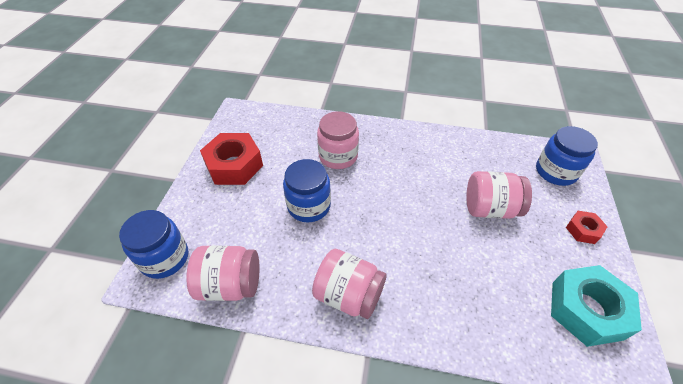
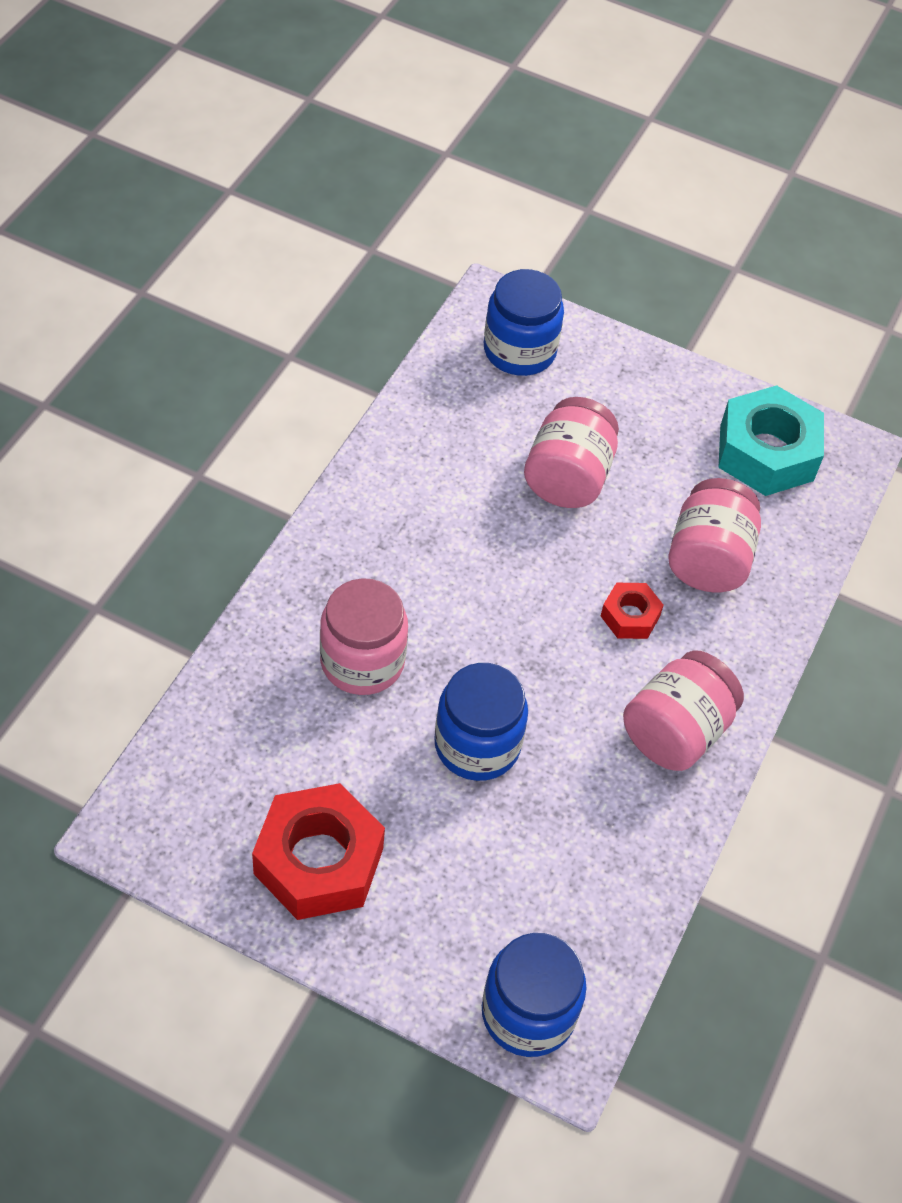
camera: 80 degrees left, 5 degrees up
pink jar [186,246,260,301] -> pink jar moved to [668,478,761,592]
red nut [566,211,608,244] -> red nut moved to [601,583,664,639]

